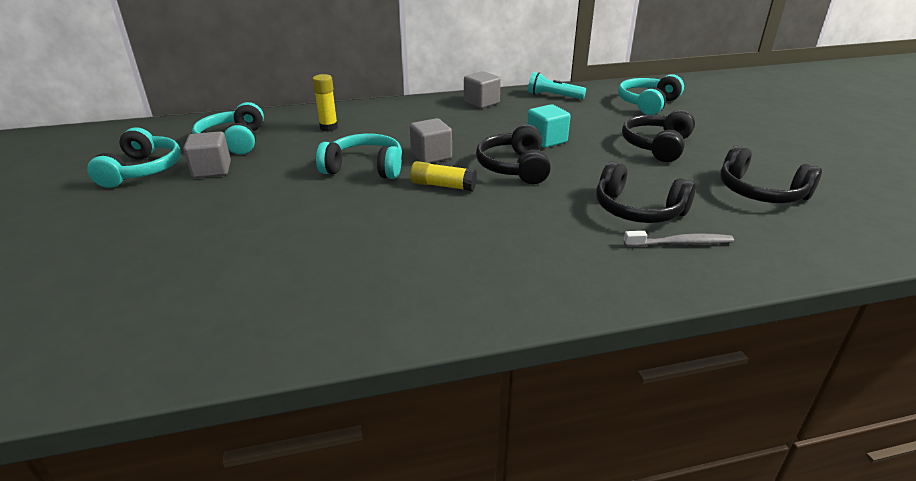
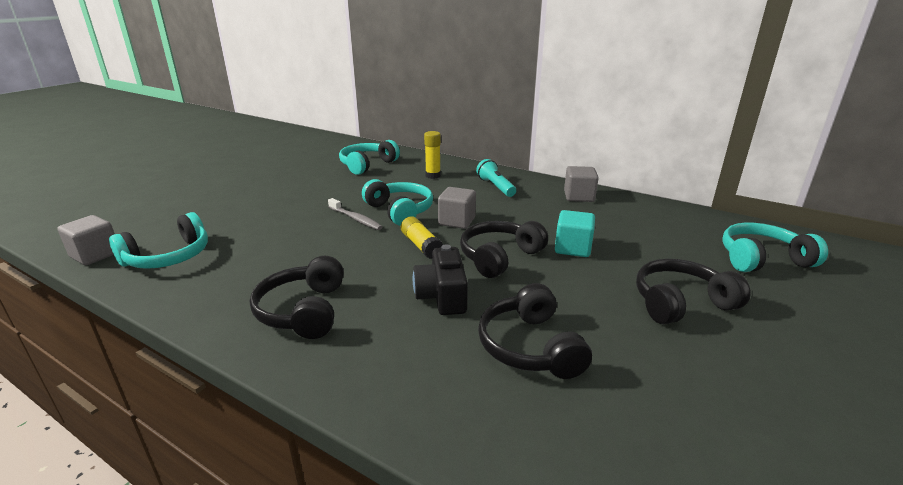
camera: 45 degrees right, 5 degrees down
turquoise headphones [87,127,181,188] -> turquoise headphones moved to [109,212,208,269]
grey cube [183,132,231,178] -> grey cube moved to [57,215,115,265]
turquoise flashlight [528,72,586,99] -> turquoise flashlight moved to [476,159,516,197]
grey toothbrush [624,231,734,247] -> grey toothbrush moved to [328,198,383,230]
black headphones [720,145,822,203] -> black headphones moved to [250,256,344,339]
none -> black camera [413,244,468,315]

